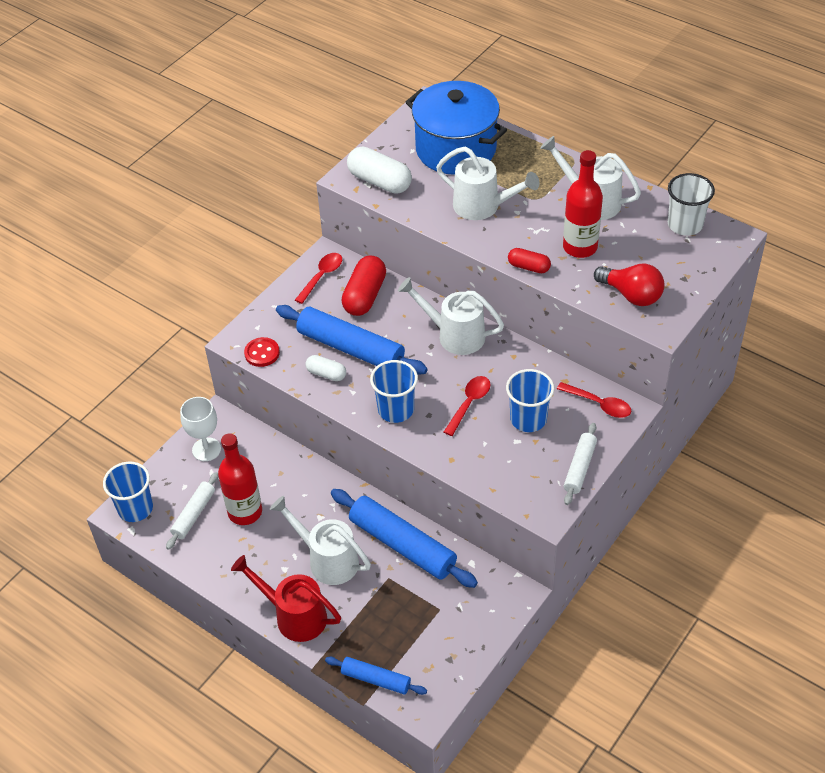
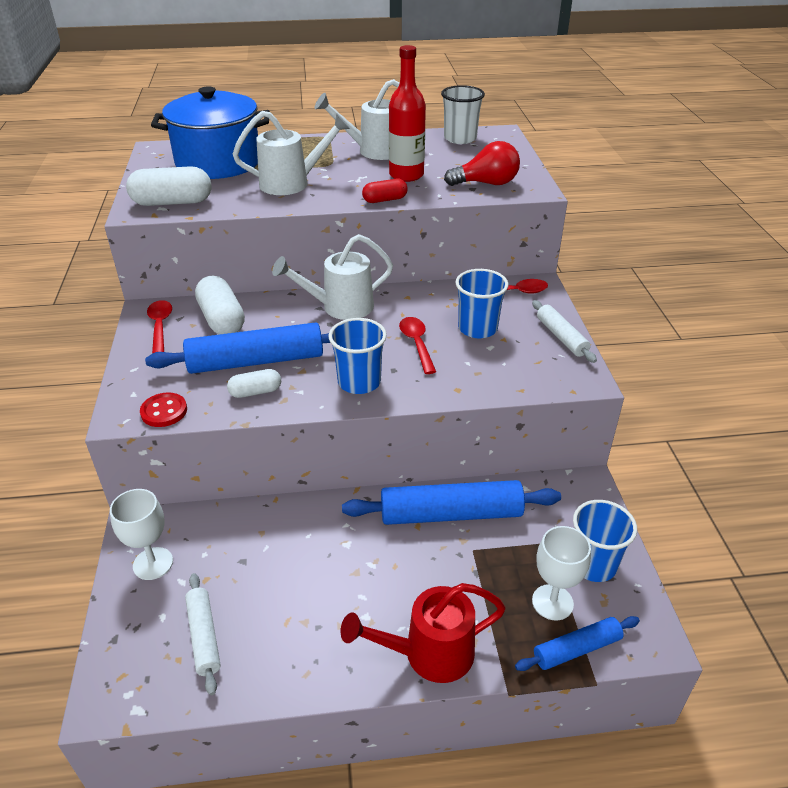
camera: 45 degrees left, 10 degrees down
blue cup [103,462,153,522] -> blue cup moved to [573,500,637,582]
red bottle [218,433,262,525] -> none
white watering can [270,496,371,585] -> none
red capsule [341,255,386,316] -> white capsule [195,276,245,335]
none -> white goblet [532,526,591,621]

